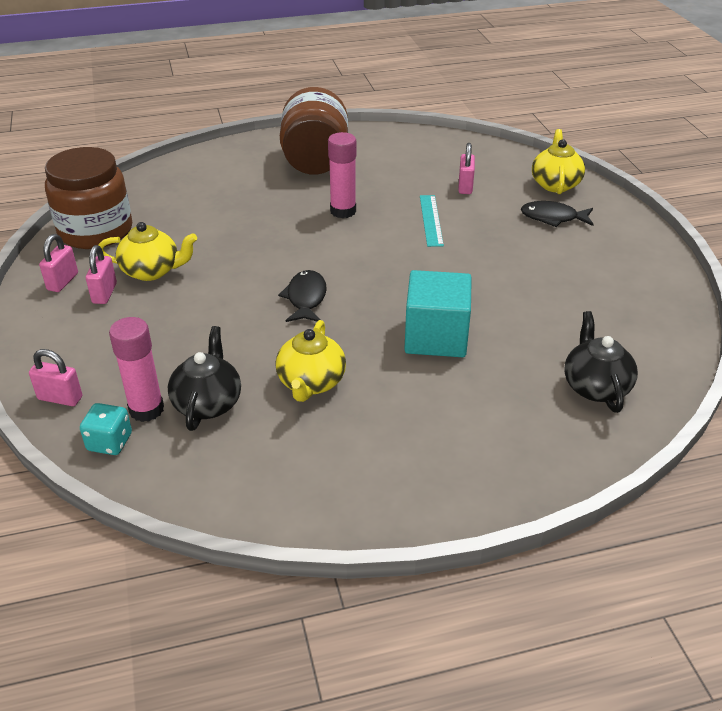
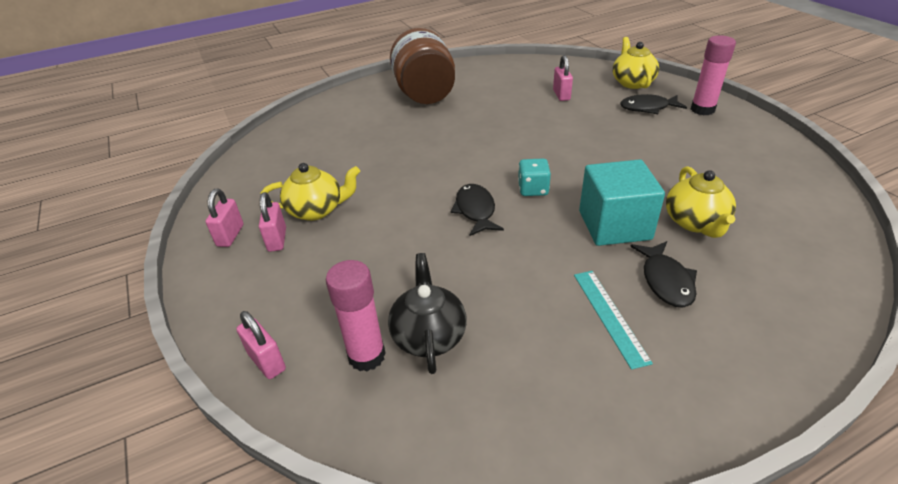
camera: 10 degrees left, 0 degrees up
pink padlock [29,349,83,406] -> pink padlock turned 45 degrees clockwise [236,311,286,379]
brown jar [45,147,132,249] -> none
turquoise dice [80,403,132,455] -> turquoise dice moved to [518,159,551,196]
yellow teapot [275,320,346,402] -> yellow teapot moved to [666,166,736,238]
pink glue stick [328,132,356,218] -> pink glue stick moved to [691,35,736,115]
turquoise ruler [420,195,444,247] -> turquoise ruler moved to [574,271,653,370]
black teapot [564,311,638,413] -> none
none -> black fish [630,241,697,308]

